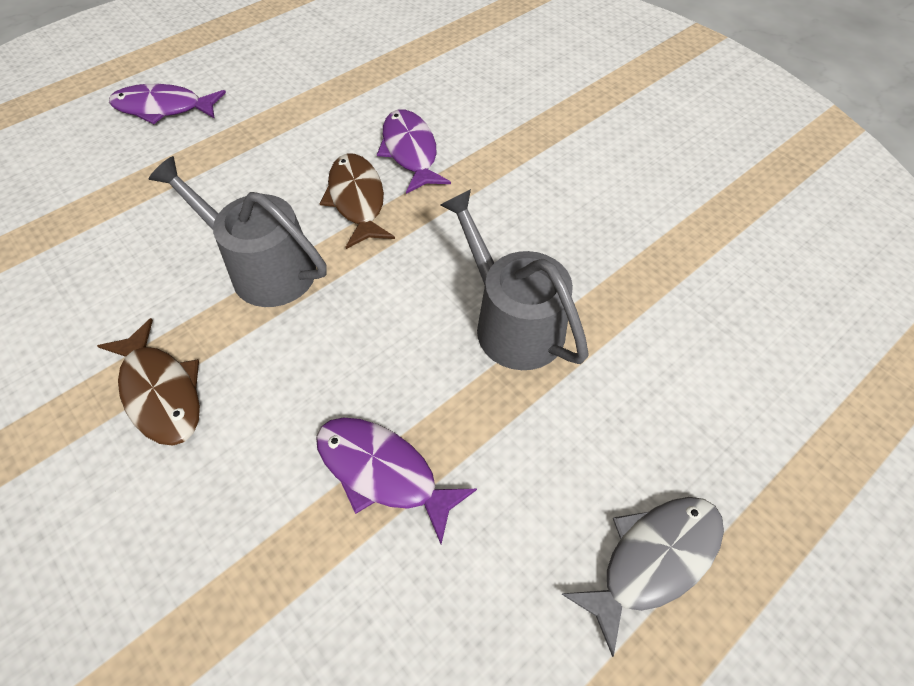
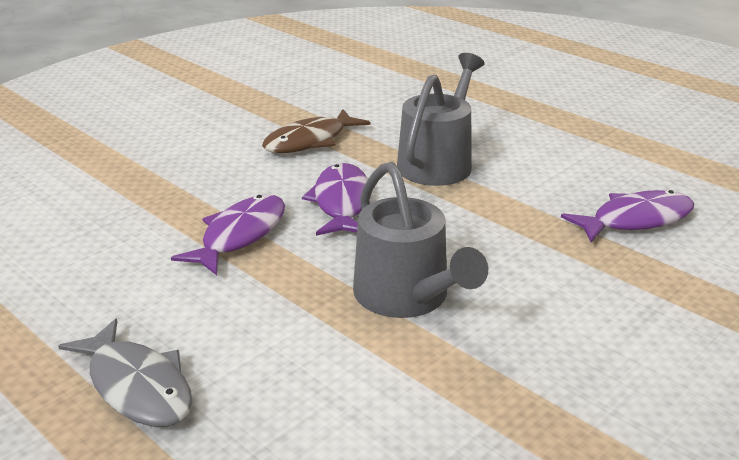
camera: 85 degrees right, 25 degrees down
purple fish [109,84,226,124] -> purple fish moved to [302,163,368,236]
brown fish [319,154,395,249] -> none
grey watering can [441,189,589,370] -> grey watering can turned 105 degrees clockwise [353,162,488,318]

